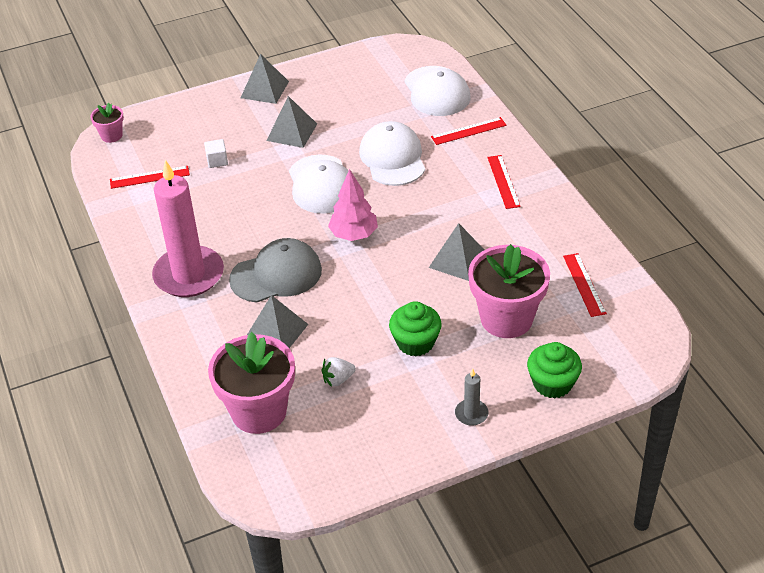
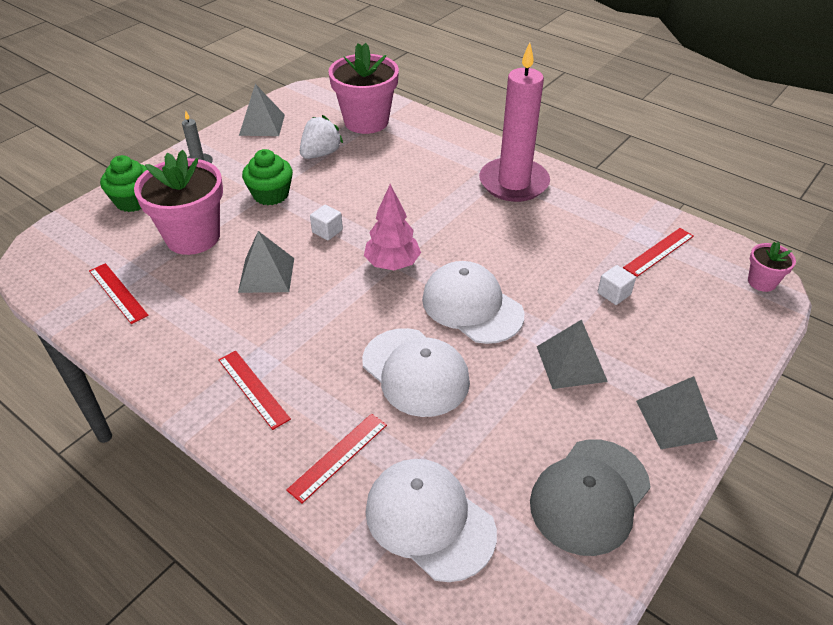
camera: 150 degrees right, 0 degrees up
grey cap [229,238,322,302] -> grey cap moved to [530,439,651,556]
grey pyramid [247,295,308,348] -> grey pyramid moved to [239,84,285,136]
white strawberry [322,357,356,387] -> white strawberry [300,115,343,159], size x1.54
none -> white cube [310,205,343,240]

